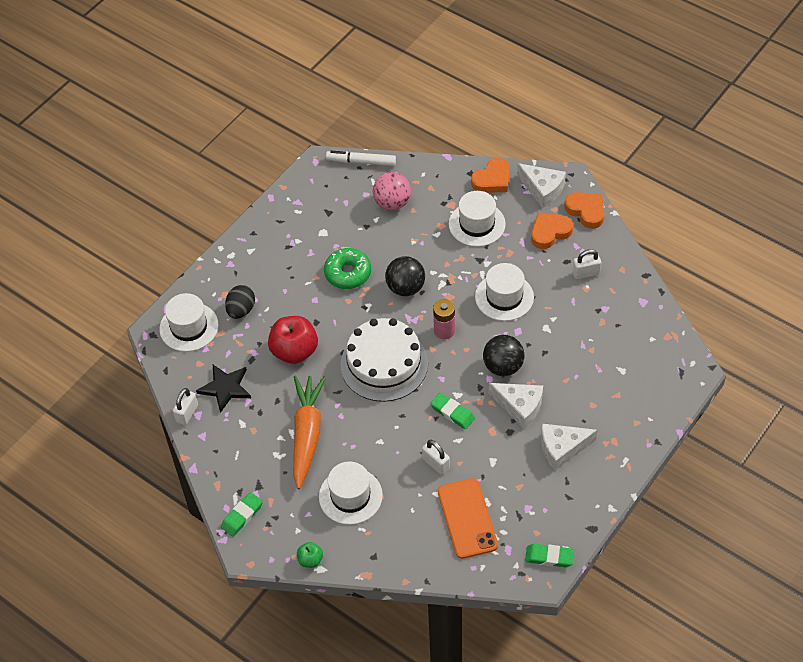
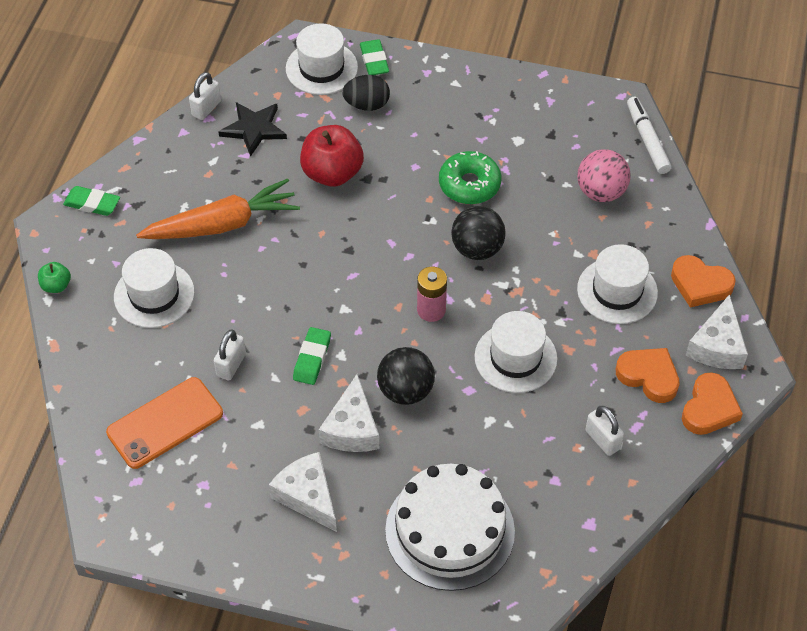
camera: 65 degrees right, 0 degrees up
white padlock [173,388,198,425] -> white padlock turned 60 degrees counterclockwise [189,72,221,120]
white cake [340,318,428,402] -> white cake moved to [385,464,515,591]
green eraser [525,544,574,567] -> green eraser moved to [360,39,389,75]

